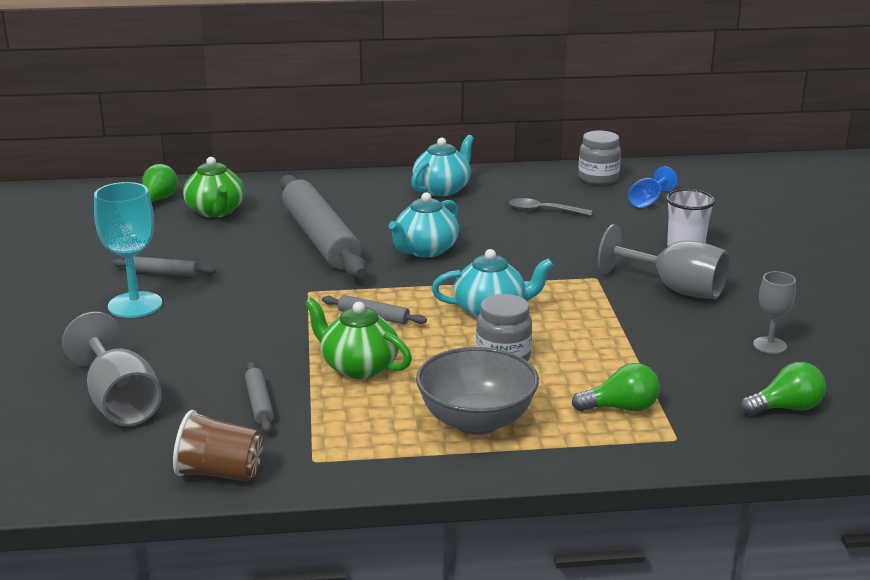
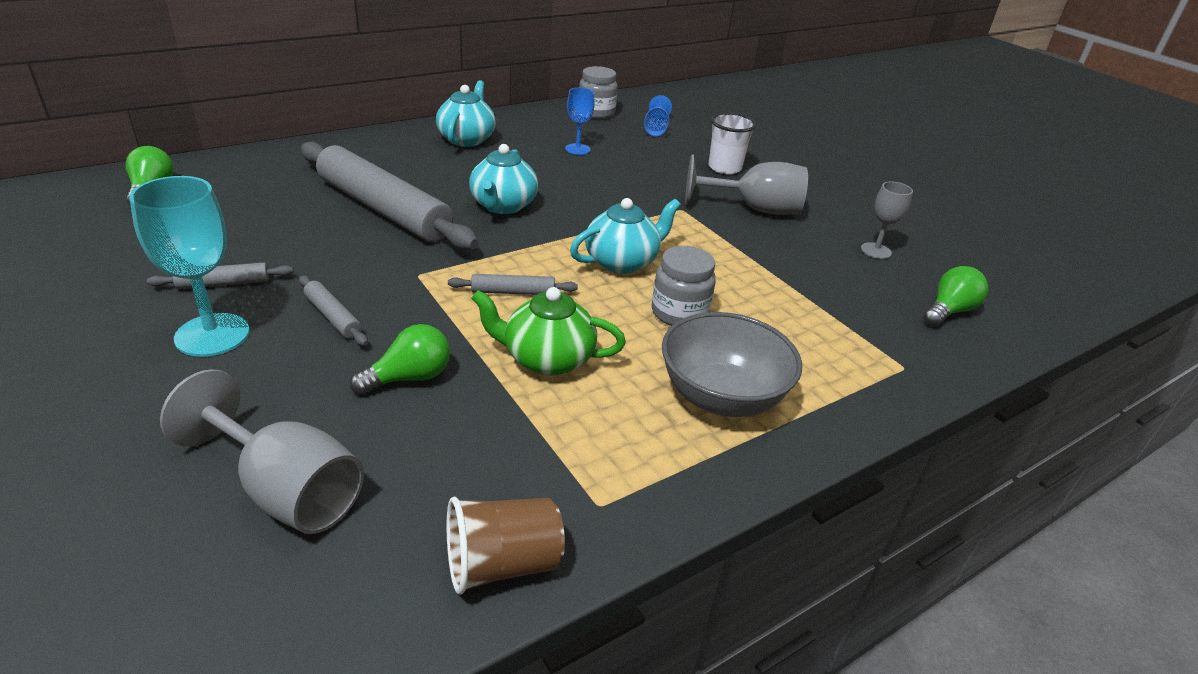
camera: 30 degrees left, 10 degrees up
green teapot [183,157,245,218] -> none
grey rolling pin [245,362,274,433] -> grey rolling pin moved to [299,276,368,346]
grey spoon [509,198,592,216] -> blue goblet [565,88,595,155]
green light bulb [572,363,660,412] -> green light bulb moved to [350,324,450,395]

